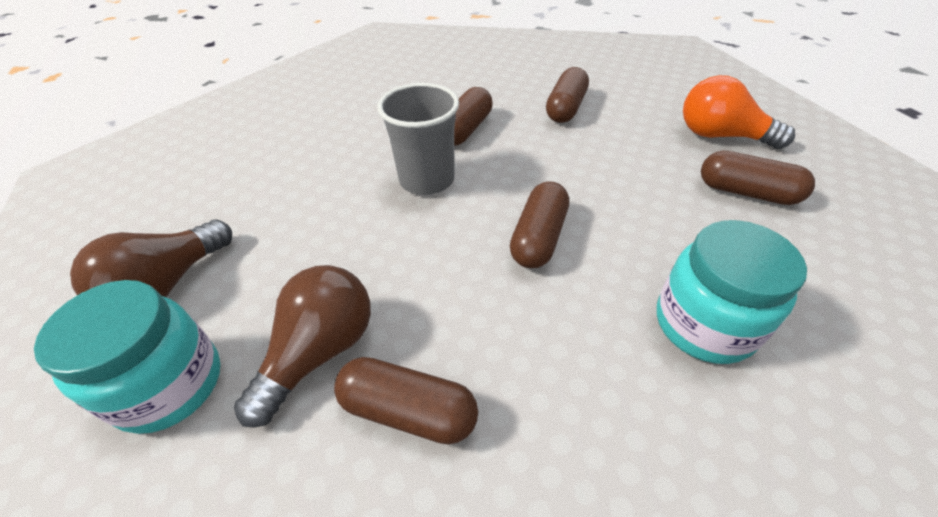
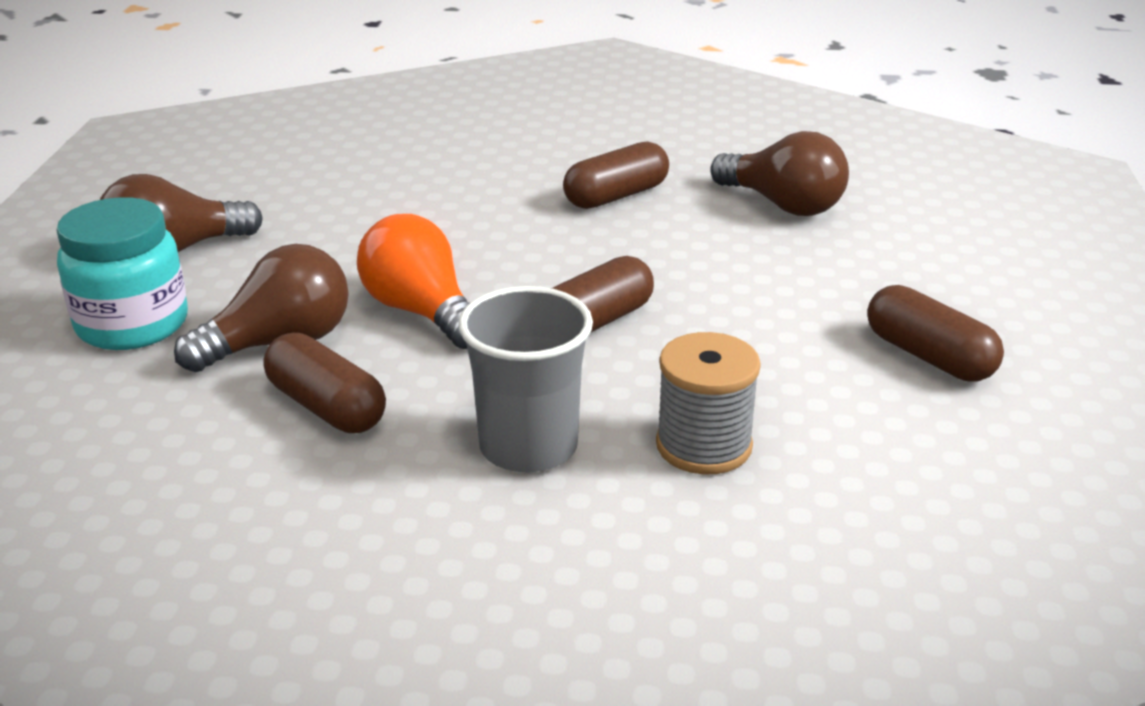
camera: 25 degrees right, 15 degrees down
grey cup [378,83,459,195] -> grey cup moved to [458,286,593,472]
brown capsule [546,67,589,123] -> brown light bulb [710,131,849,216]
turquoise jar [657,220,807,364] -> grey spool [656,332,761,474]
orange light bulb [683,75,795,149] -> orange light bulb moved to [357,214,470,349]

